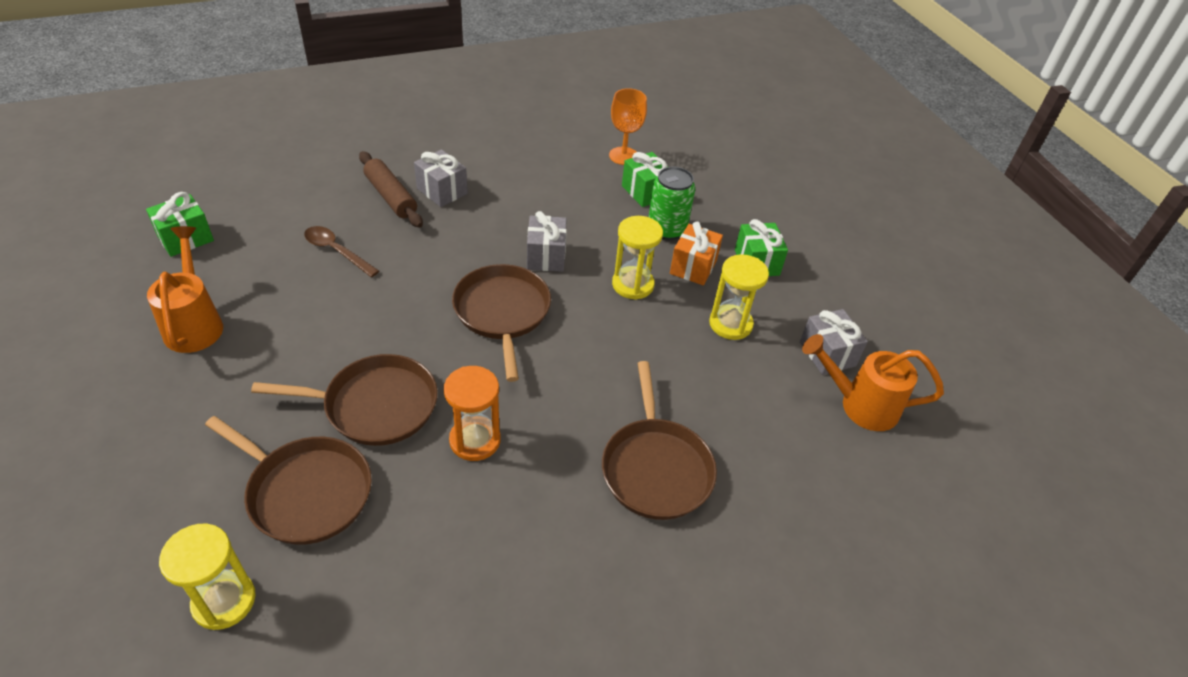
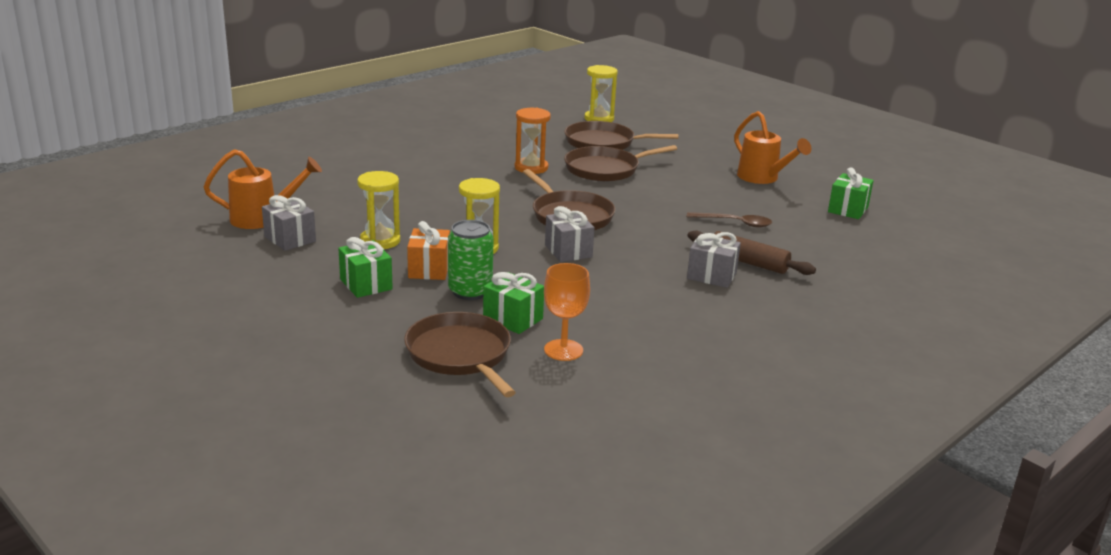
camera: 160 degrees right, 20 degrees down
brown pan [602,361,717,520] -> brown pan moved to [404,312,516,397]

